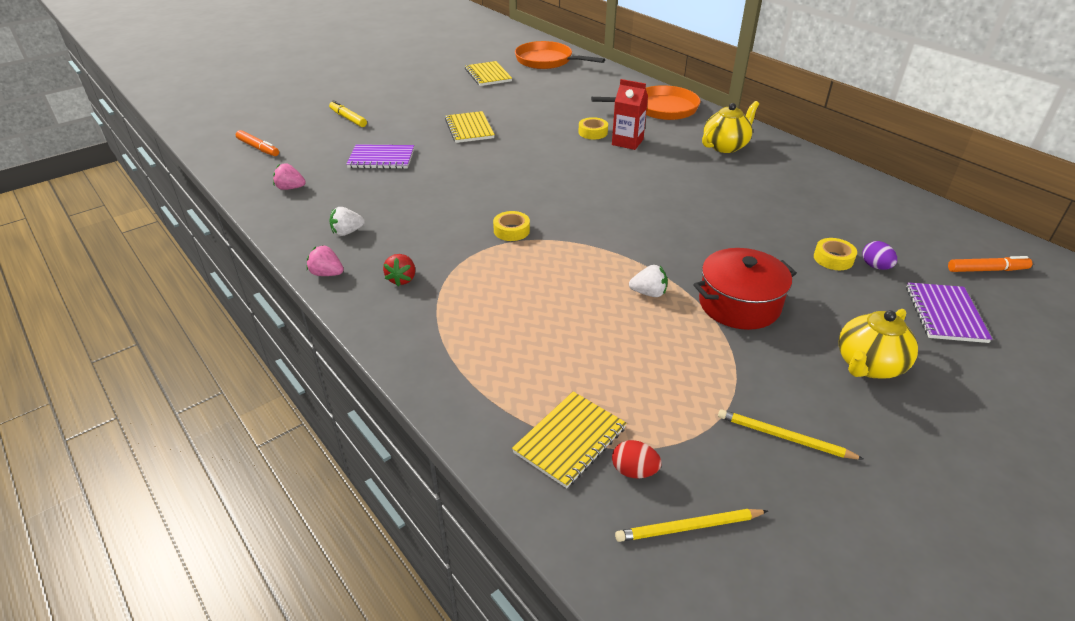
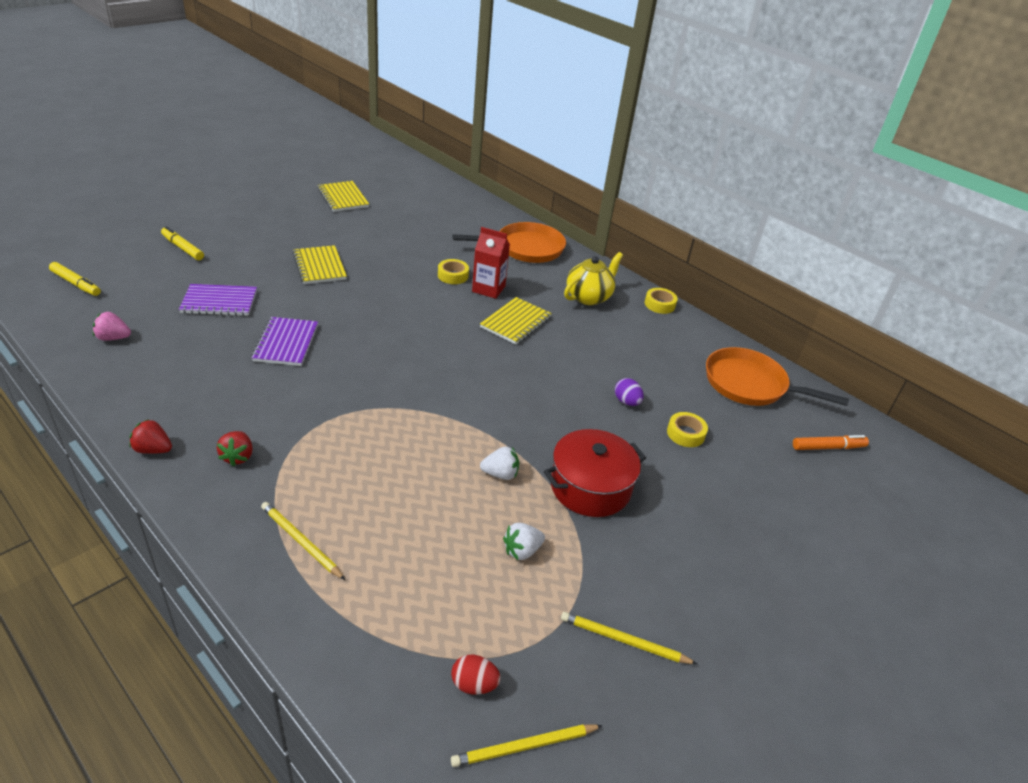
camera: 10 degrees left, 0 degrees up
orange marker [236,130,279,156] -> yellow marker [49,262,101,296]
pink strawberry [307,245,344,276] -> red strawberry [129,419,172,454]
white strawberry [330,207,365,236] -> white strawberry moved to [503,523,545,560]
yellow tape [493,211,530,241] -> yellow tape moved to [645,288,678,314]
yellow notebook [512,392,627,488] -> yellow notebook moved to [480,297,552,345]
orange pan [515,41,605,69] -> orange pan moved to [706,347,849,406]
yellow teapot [838,309,918,378] -> none
purple egg [863,241,897,270] -> purple egg moved to [615,378,644,406]
purple notebook [906,282,992,343] -> purple notebook moved to [251,317,318,366]
none -> yellow pencil [261,502,345,580]

